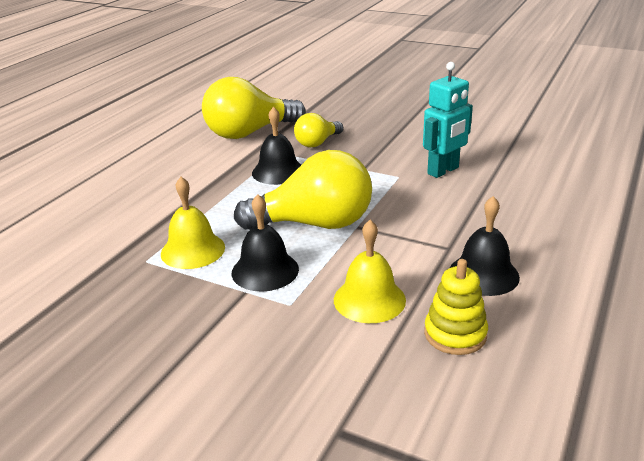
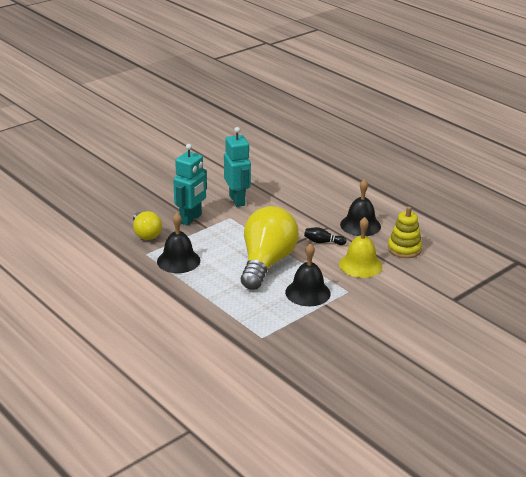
camera: 70 degrees left, 0 degrees up
yellow bell [161,177,225,269] -> none
yellow light bulb [202,77,306,139] -> none
none -> turquoise robot [173,144,207,226]
none -> black bowling pin [304,227,347,245]

